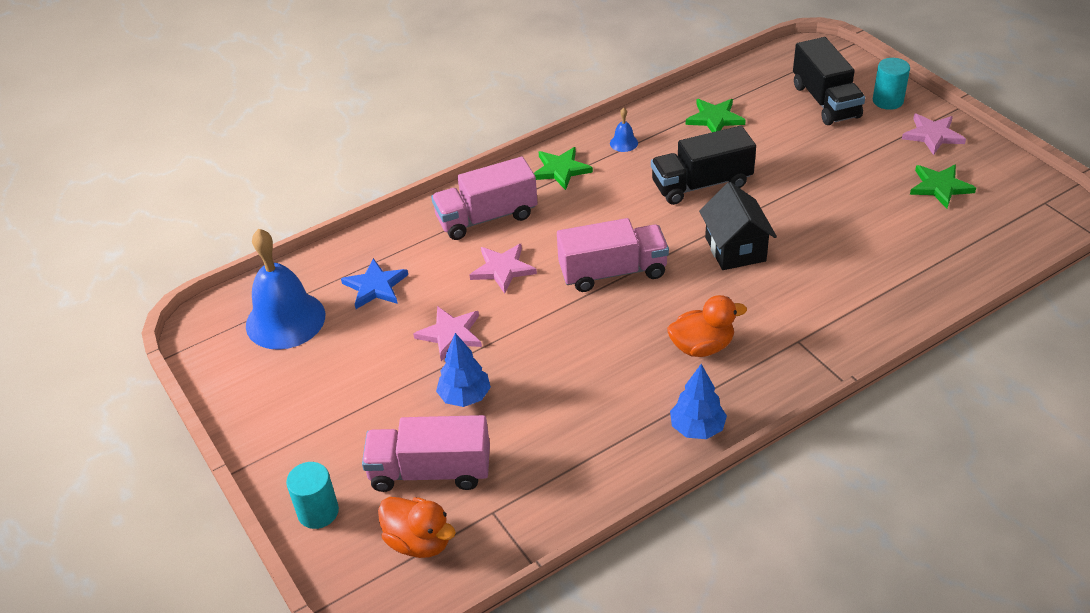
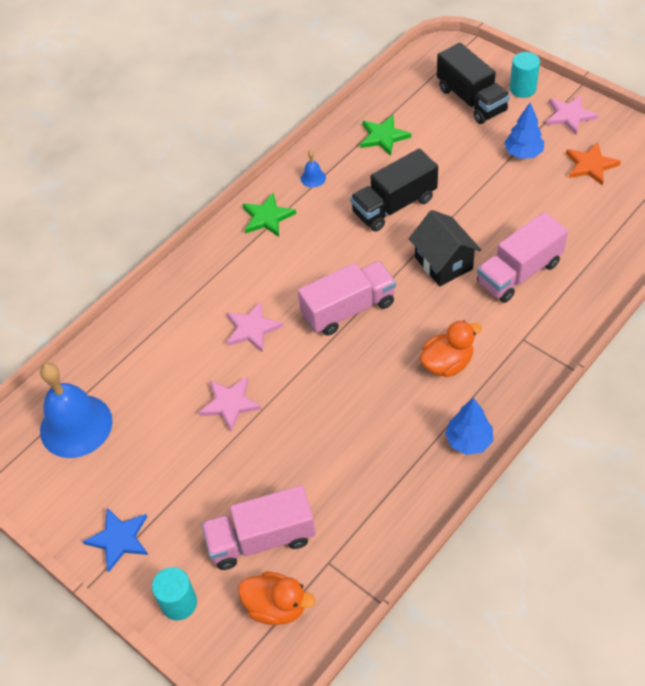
camera: 15 degrees left, 10 degrees up
blue star [341,258,408,309] -> blue star moved to [83,508,148,572]
pink truck [431,157,538,240] -> pink truck moved to [477,212,568,303]
blue tree [436,333,491,407] -> blue tree moved to [504,103,544,159]
green star [910,164,976,208] -> orange star [566,142,621,186]

